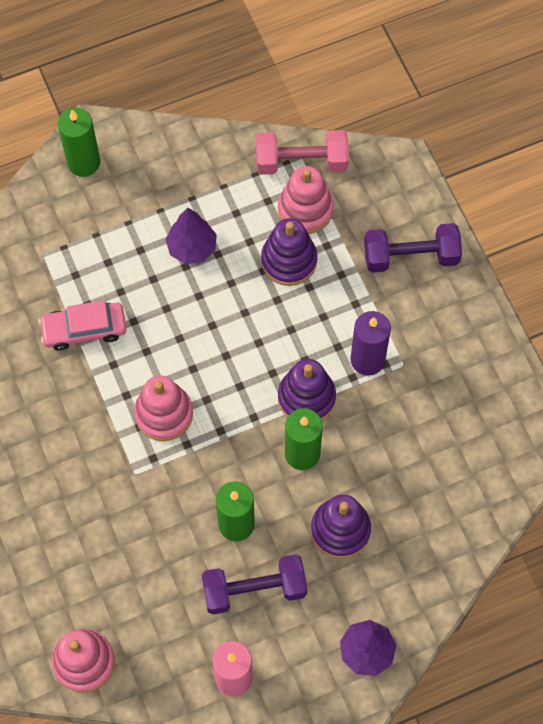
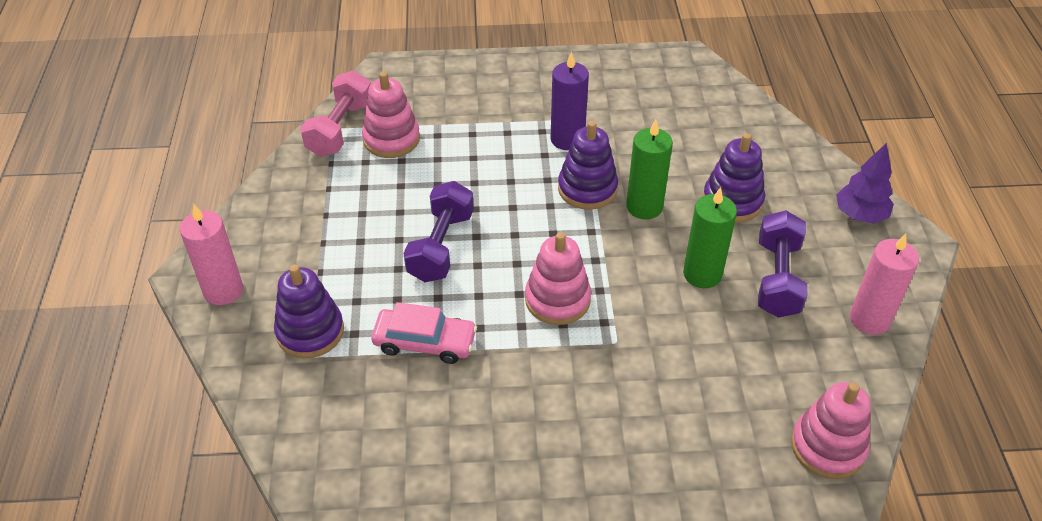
camera: 70 degrees left, 20 degrees down
pink car [38,300,126,351] -> pink car turned 90 degrees counterclockwise [371,302,477,364]
green candle [58,108,100,177] -> pink candle [180,204,243,305]
purple tree [166,208,217,264] -> none
purple stacking toy [261,218,317,286] -> purple stacking toy moved to [274,265,344,358]
purple dumbbell [364,223,462,273] -> purple dumbbell moved to [403,181,474,282]

